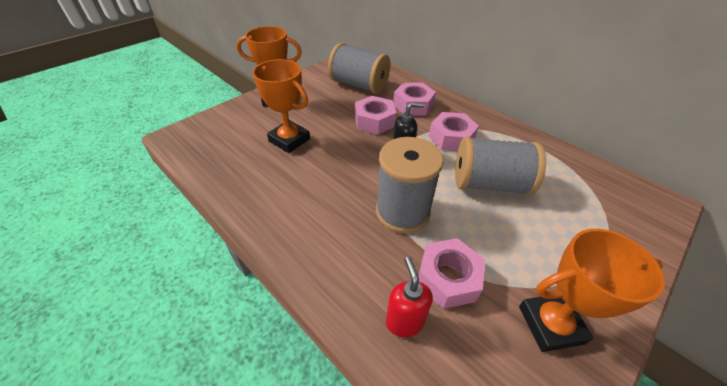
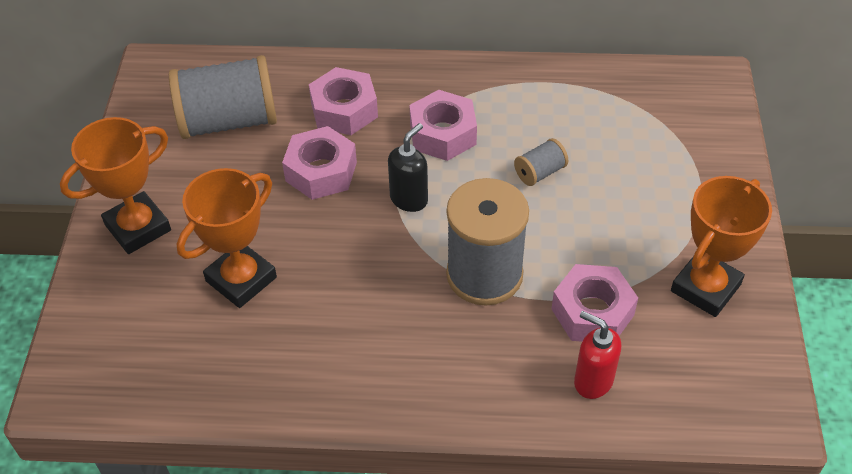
camera: 40 degrees left, 5 degrees up
orange trophy [252,59,310,153] -> orange trophy turned 45 degrees counterclockwise [176,168,277,308]
grey spool [455,136,546,195] -> grey spool [514,138,568,186], size x0.45

